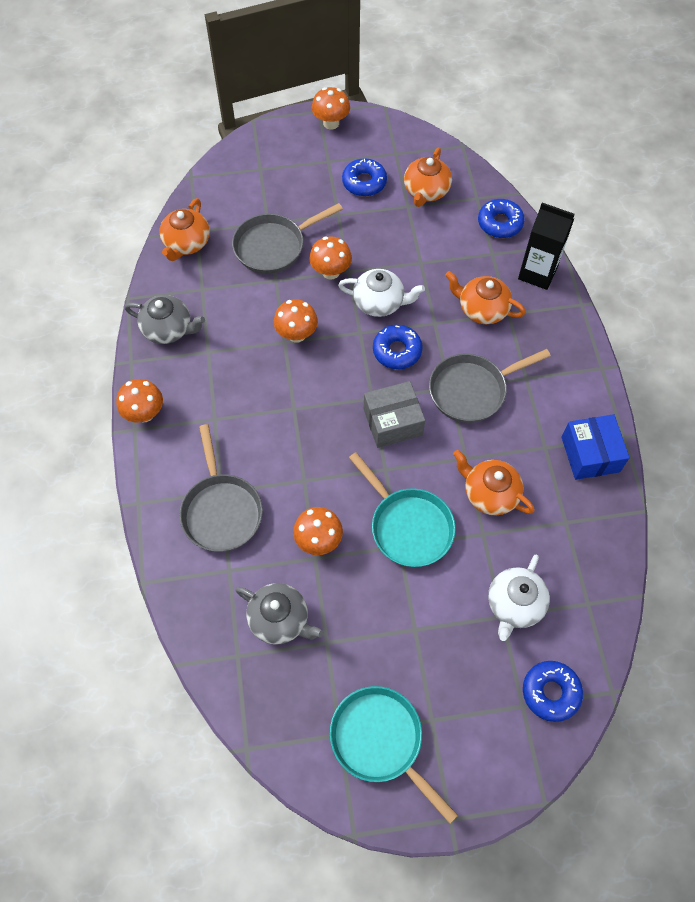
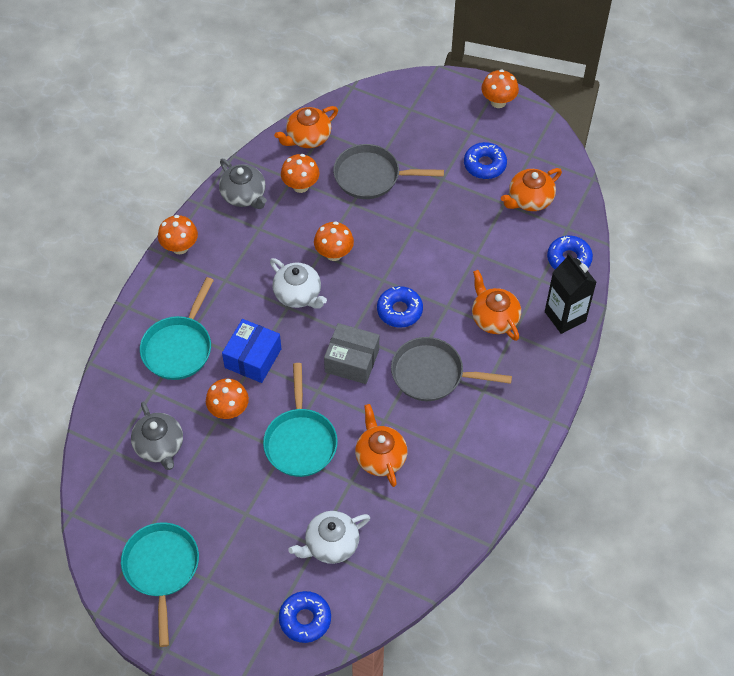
camera: 35 degrees right, 5 degrees down
grey pan [180,424,263,552] -> turquoise pan [140,277,214,380]
orange mushroom [309,236,352,280] -> orange mushroom moved to [281,154,320,193]
white teapot [338,269,425,317] -> white teapot moved to [270,258,327,309]
blue box [561,414,630,480] -> blue box moved to [222,319,281,383]

